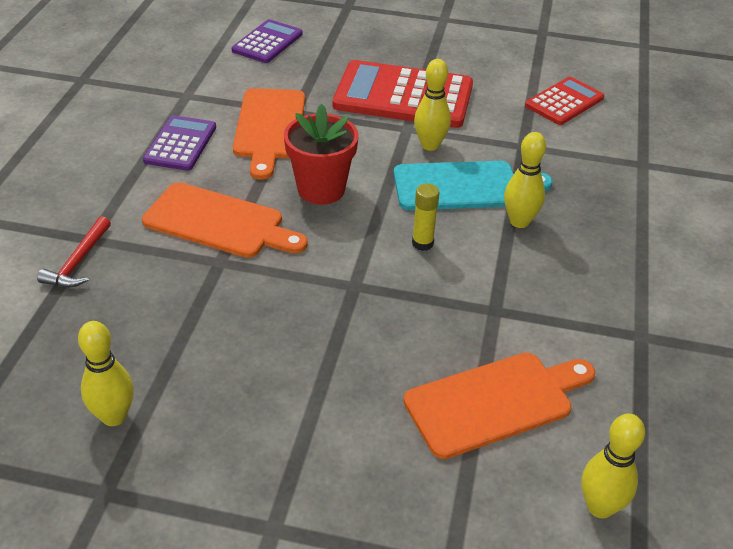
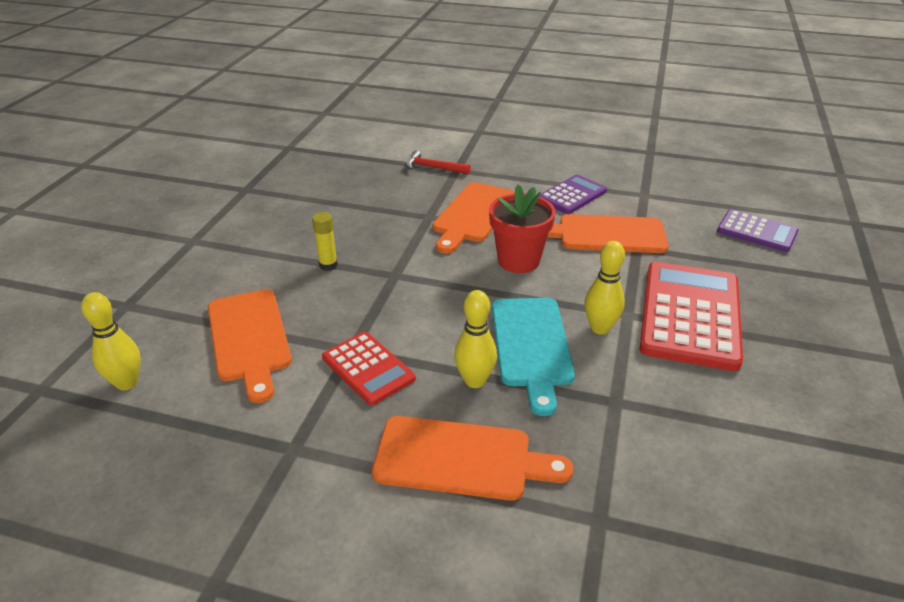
camera: 95 degrees right, 5 degrees down
yellow bowling pin [78,321,134,426] -> none
purple calculator [143,115,216,171] -> purple calculator turned 60 degrees counterclockwise [539,175,607,214]
yellow glue stick [412,183,439,251] -> yellow glue stick moved to [312,212,338,271]
red calculator [525,77,604,125] -> red calculator moved to [322,332,416,405]
none -> orange cutting board [372,416,574,501]

